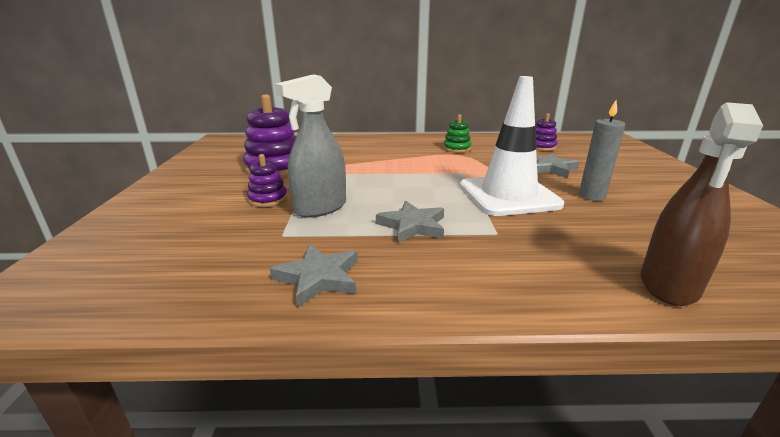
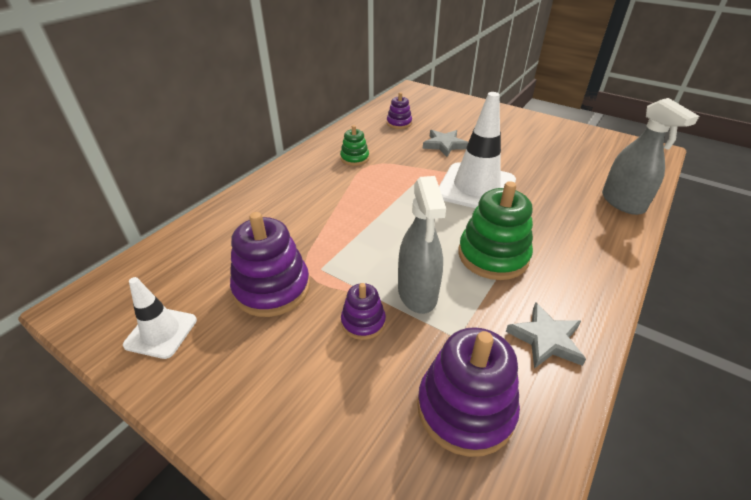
camera: 55 degrees left, 15 degrees up
grey star [376,201,444,243] -> green stacking toy [458,181,533,280]
grey candle [579,100,625,201] -> none
brown spray bottle [641,102,763,306] -> grey spray bottle [602,98,699,215]
none -> white traffic cone [123,277,197,359]
none -> purple stacking toy [417,327,520,457]

